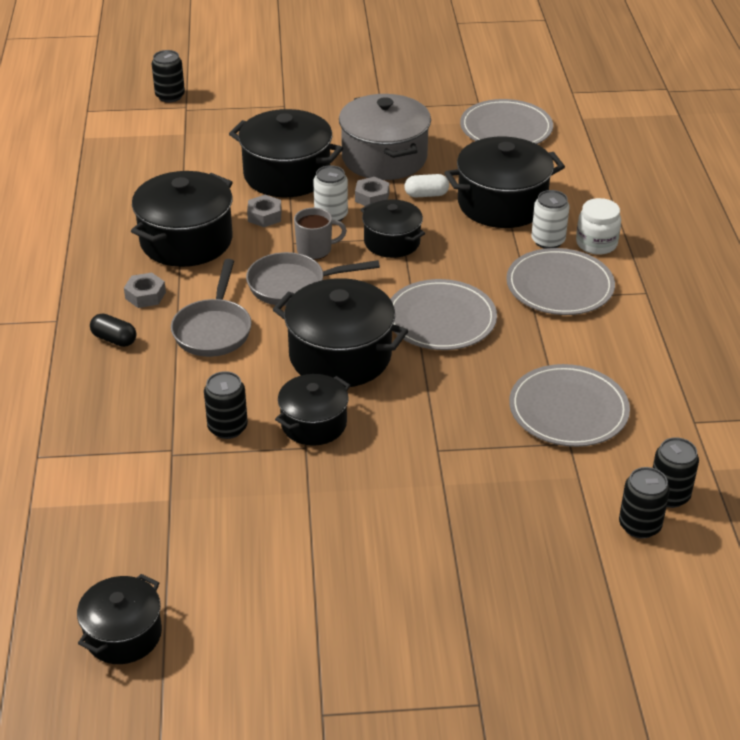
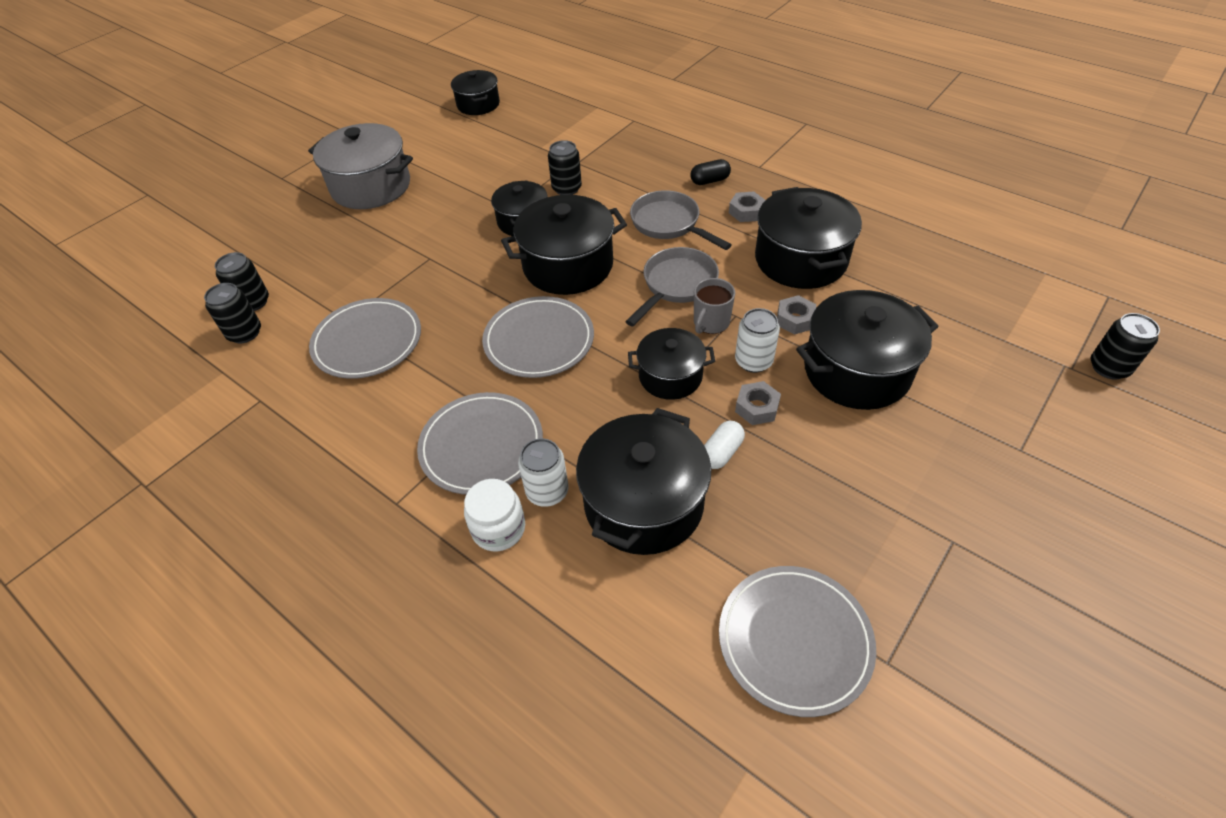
camera: 135 degrees right, 10 degrees up
grey pot [339,94,431,180] -> grey pot moved to [308,123,413,209]

